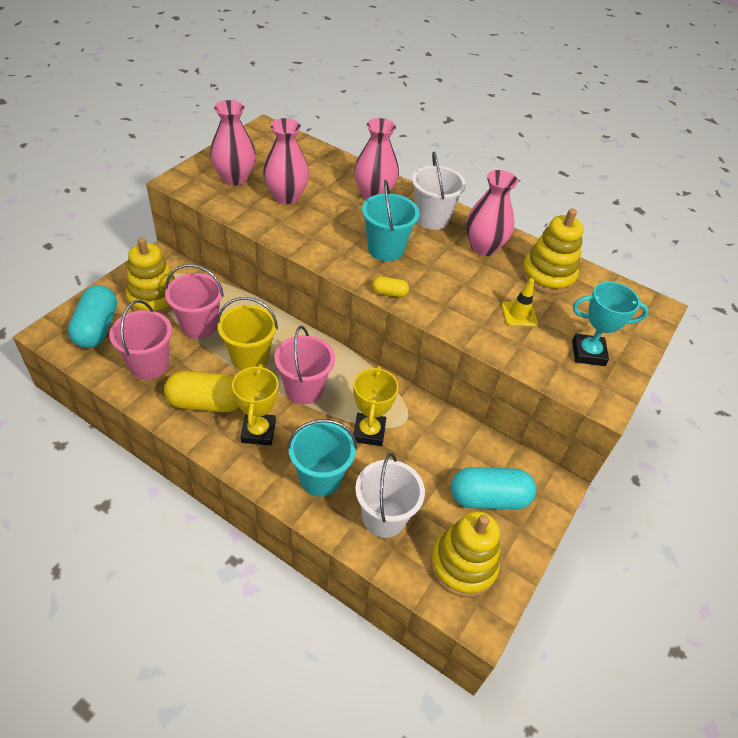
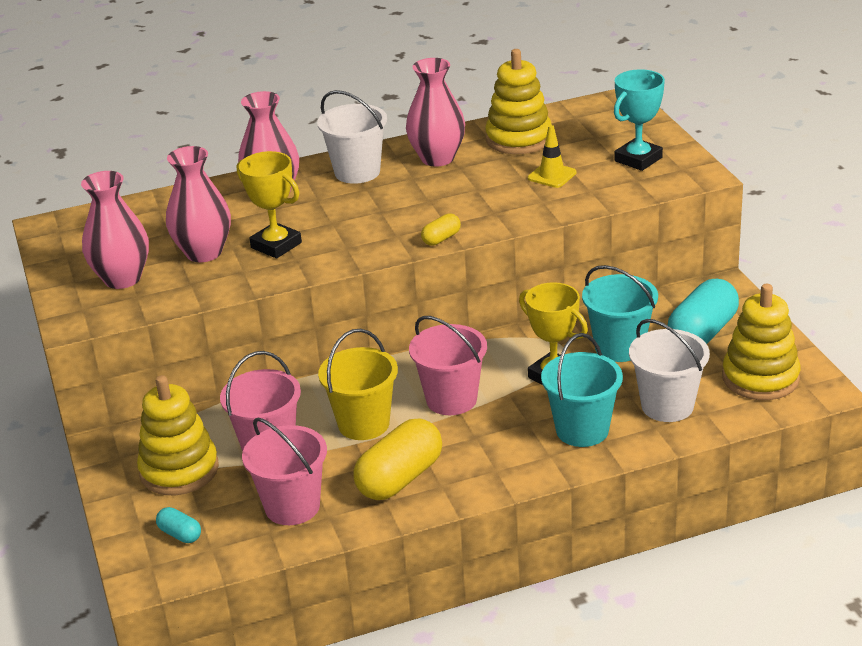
camera: 45 degrees left, 15 degrees down
turquoise capsule [68,285,117,348] -> turquoise capsule [156,507,201,543], size x0.48
yellow trophy [232,364,278,445] -> yellow trophy moved to [237,151,302,258]
turquoise bucket [362,180,420,261] -> turquoise bucket moved to [582,265,658,362]

